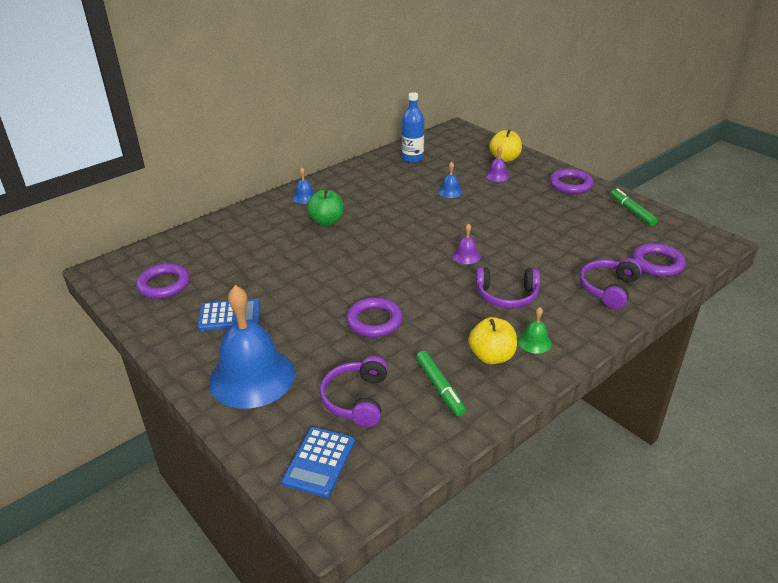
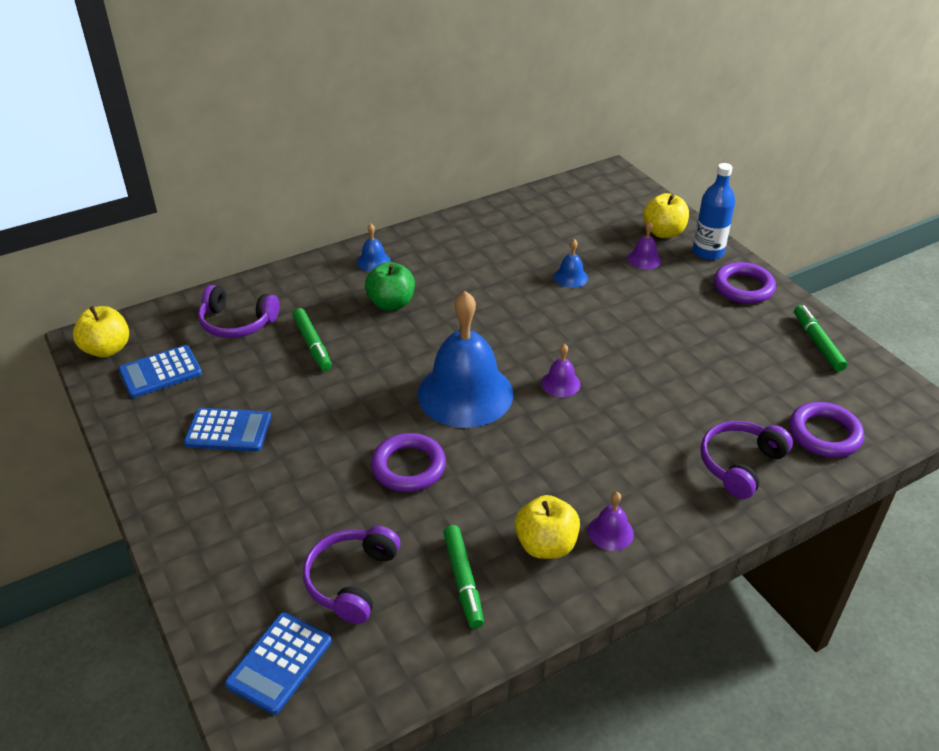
camera: 10 degrees right, 5 degrees up
purple ring [136,263,190,299] -> blue calculator [118,345,202,398]
blue bell [209,285,295,409] -> blue bell moved to [418,291,513,428]
blue bottle [402,92,424,163] -> blue bottle moved to [693,163,735,260]
purple headphones [475,267,540,308] -> purple headphones moved to [198,285,280,338]
green bell [518,307,552,354] -> purple bell [588,492,634,551]
none -> yellow apple [73,306,129,358]
none -> green marker [293,308,332,371]

